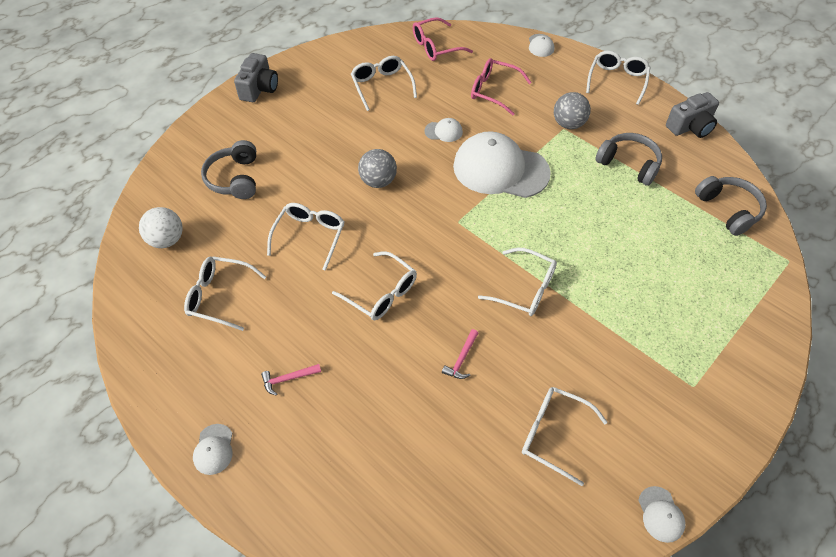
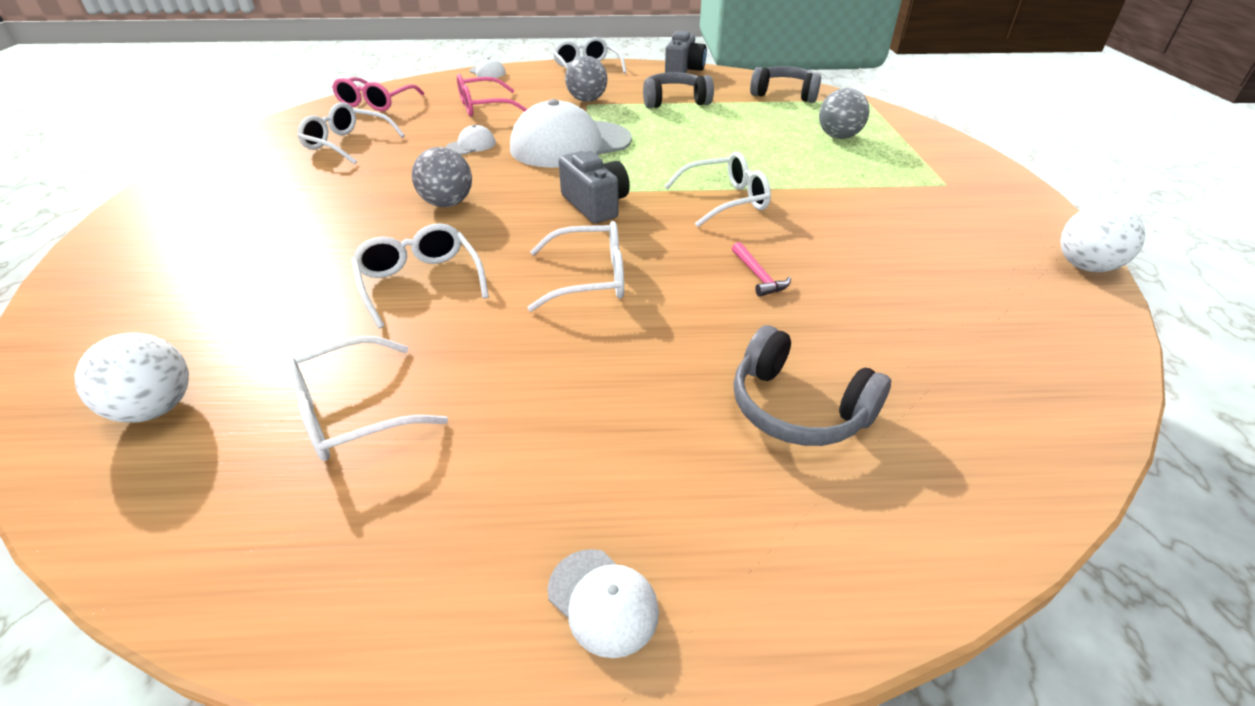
camera: 45 degrees left, 15 degrees down
grey headphones [201,140,256,199] -> grey headphones moved to [733,325,891,446]
grey camera [234,53,278,102] -> grey camera moved to [559,151,630,223]
pink hammer [261,364,321,396] -> none
white glasses [522,387,607,486] -> none
white cap [638,486,685,543] -> white ball [1060,203,1145,272]
none -> grey ball [819,88,870,139]

